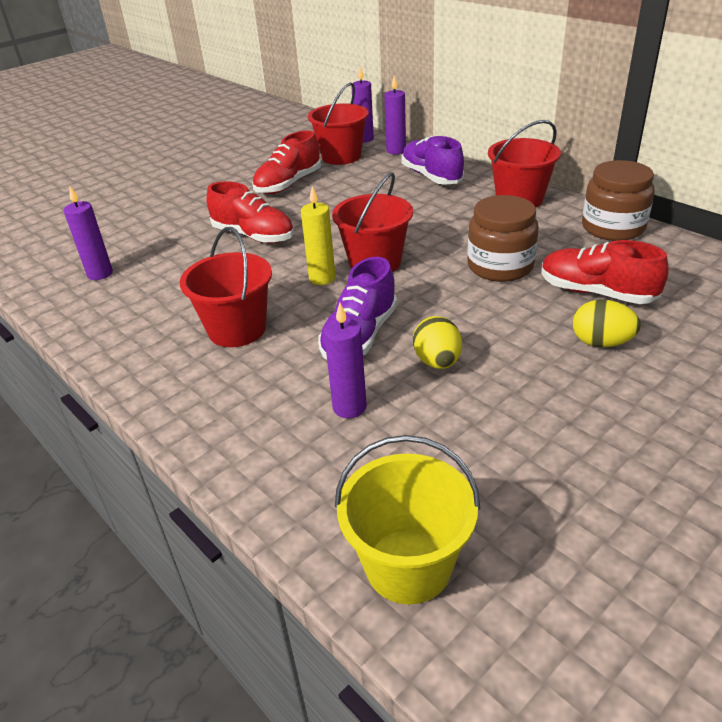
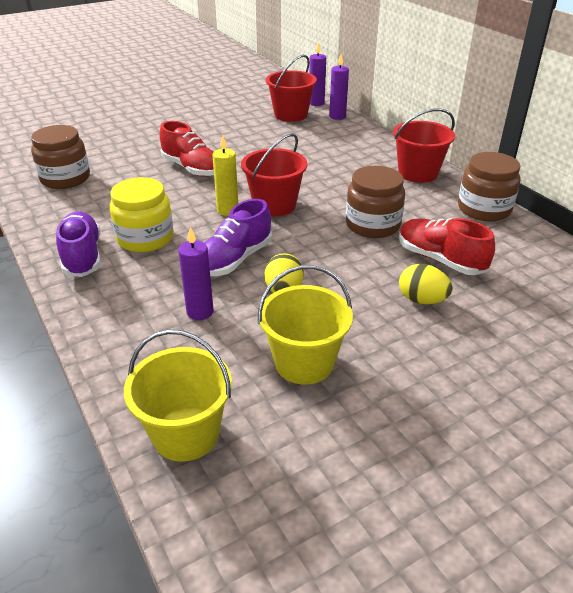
camera: 10 degrees right, 0 degrees up
purple candle [64,186,113,280] -> brown jar [31,125,90,189]
red bucket [180,227,272,347] -> yellow jar [110,177,174,252]
red shoe [252,130,321,194] -> none
purple shoe [402,136,464,185] -> purple shoe moved to [56,212,101,277]
none -> yellow bucket [258,265,353,385]

